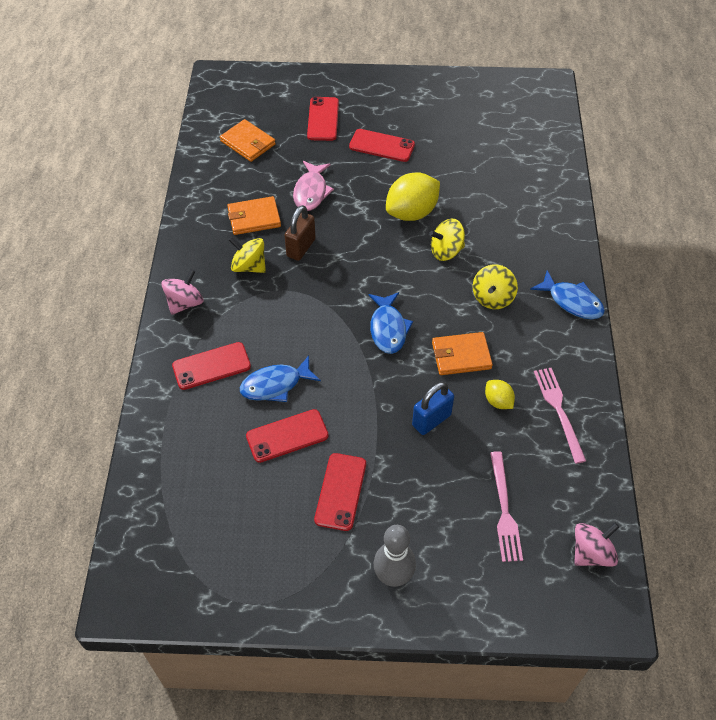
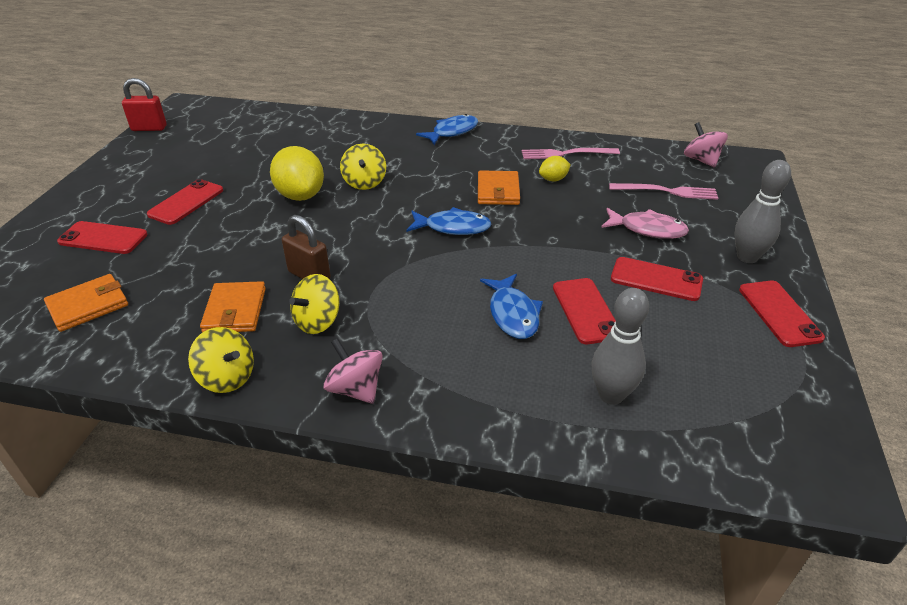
camera: 80 degrees left, 15 degrees down
red phone [172,342,251,390] -> red phone moved to [739,281,825,347]
pink fish [293,161,334,211] -> pink fish moved to [601,208,689,239]
blue padlock [412,382,454,435] -> none
yellow spinning top [473,264,518,309] -> yellow spinning top moved to [188,327,254,393]
none -> red padlock [122,78,167,131]
none -> grey bowling pin [591,288,649,405]

